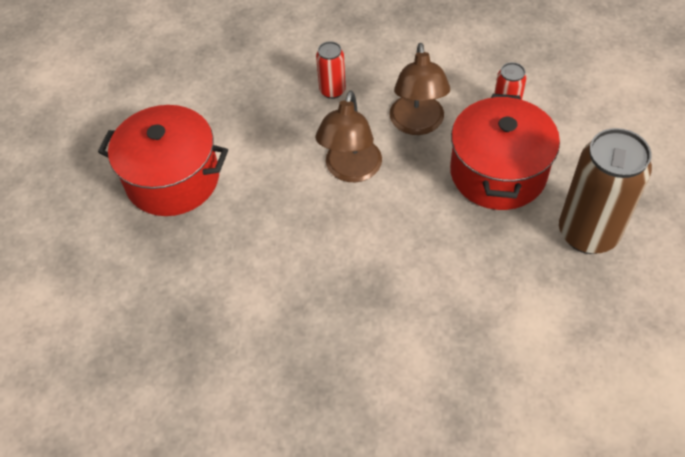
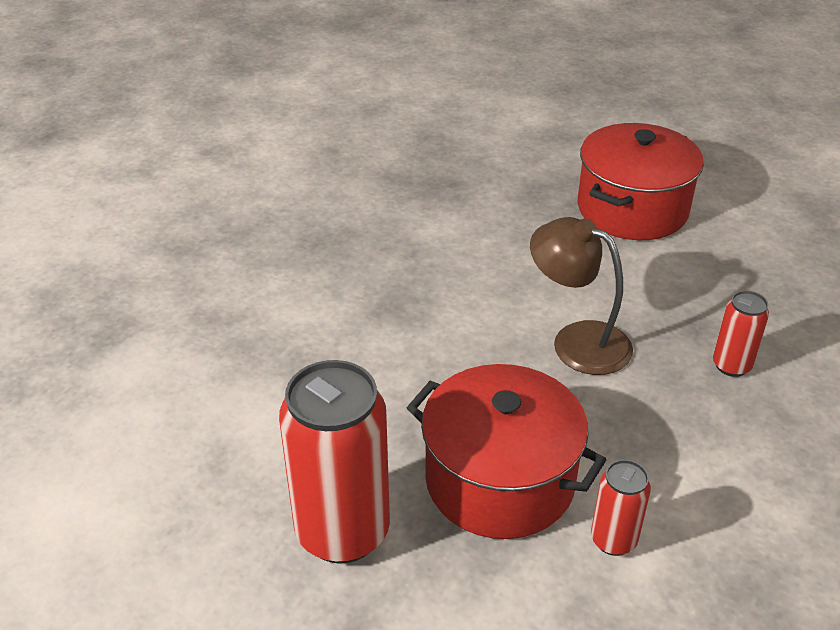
camera: 110 degrees right, 15 degrees down
brown lamp [390,43,450,135] -> none
brown can [559,128,652,254] -> red can [279,360,390,564]

